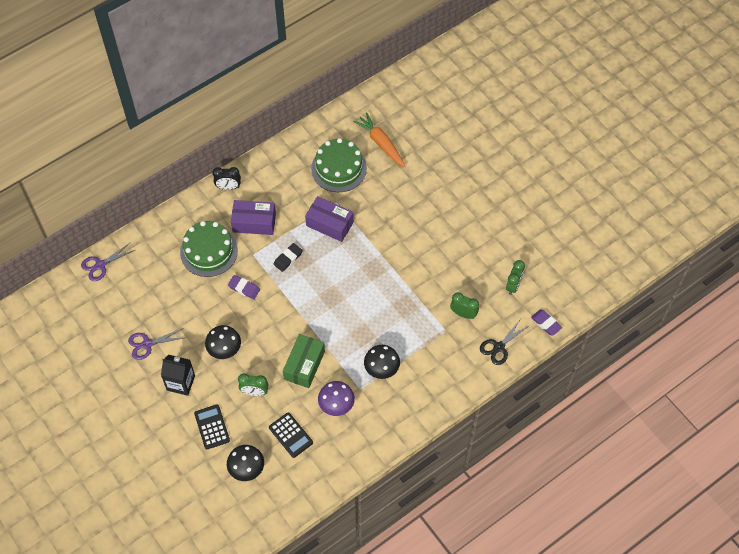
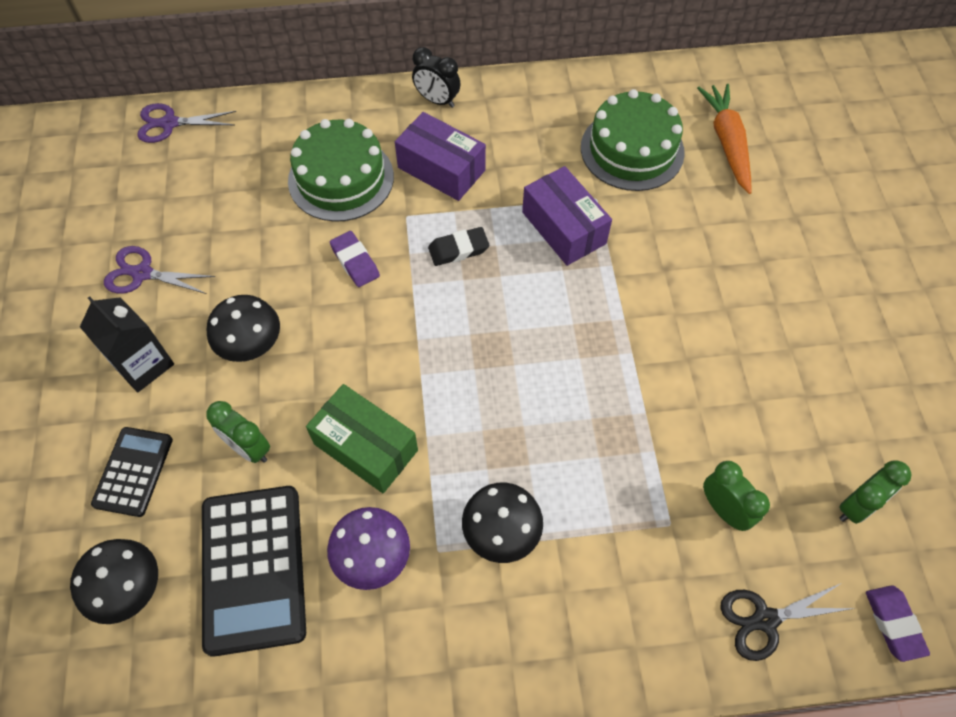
camera: 30 degrees right, 0 degrees up
black calculator [269,412,313,458] -> black calculator [202,486,306,657], size x1.72
green box [283,334,325,388] -> green box turned 75 degrees clockwise [306,384,418,493]

